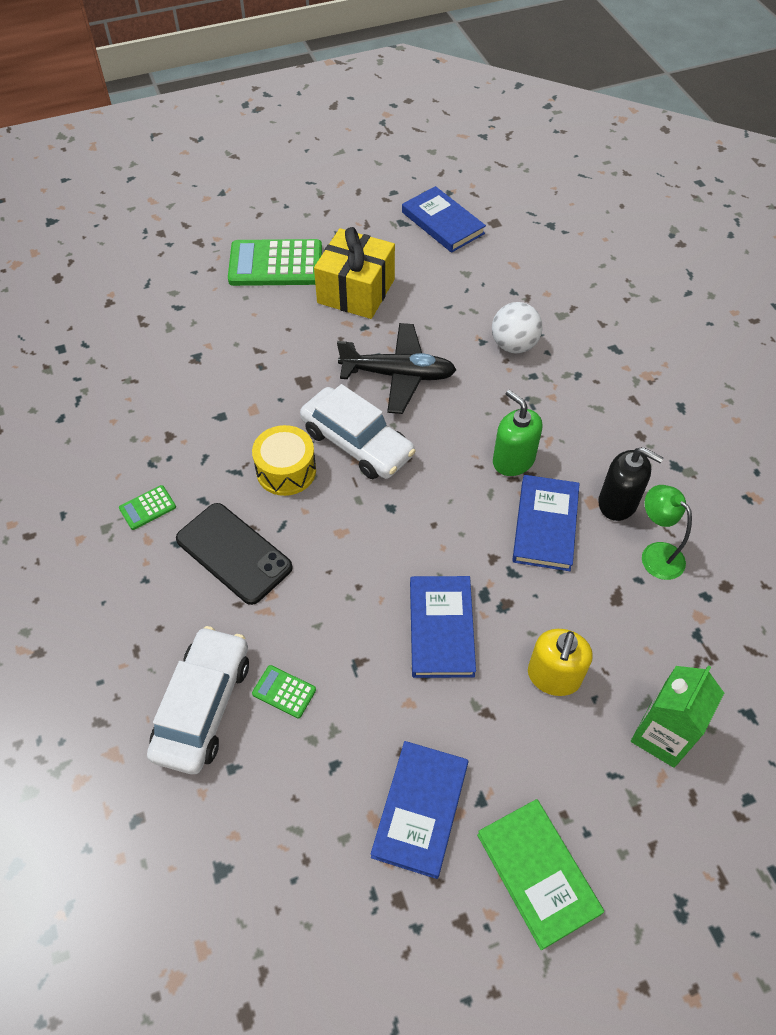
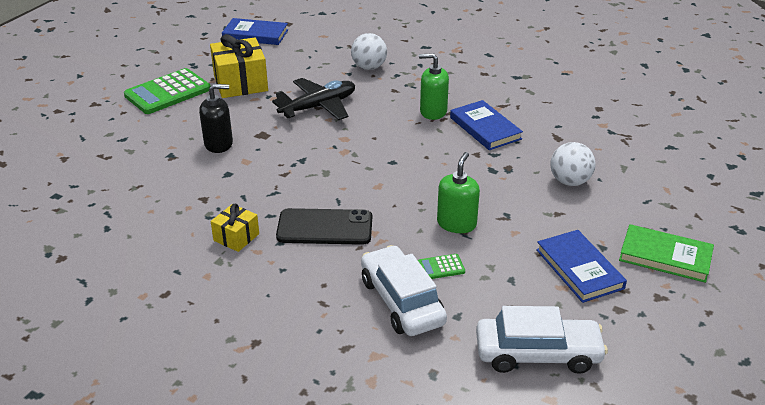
camera: 40 degrees left, 20 degrees down
green calculator [119,485,176,530] -> yellow gift [211,204,259,252]
yellow drum [252,425,316,496] -> none
white car [300,384,416,479] -> white car moved to [476,306,608,374]
blue book [410,576,476,678] -> none
yellow soap dispenser [528,629,593,696] -> white ball [551,142,595,186]
black soap dispenser [598,447,664,521] -> black soap dispenser moved to [199,84,233,153]
green carton [631,665,724,768] -> none
green lamp [642,485,692,580] -> none
none -> green soap dispenser [437,152,480,233]

